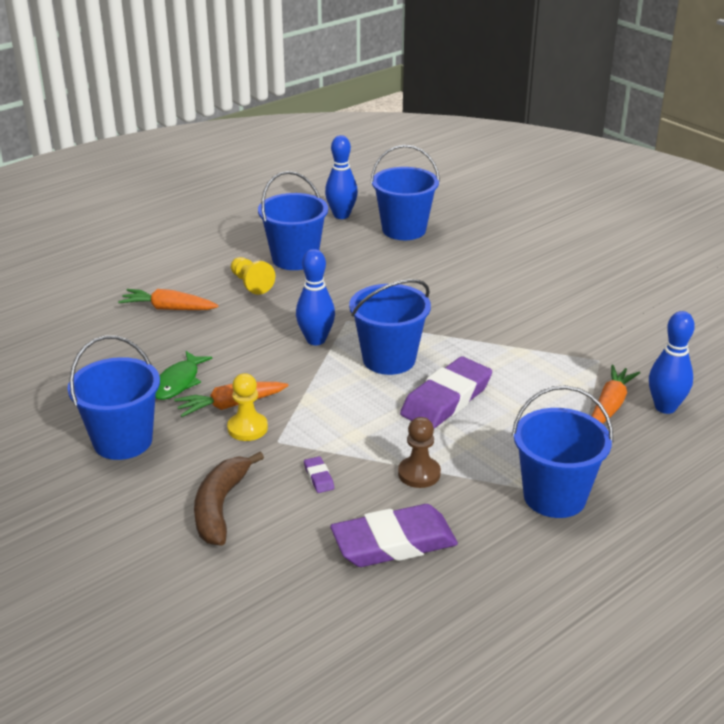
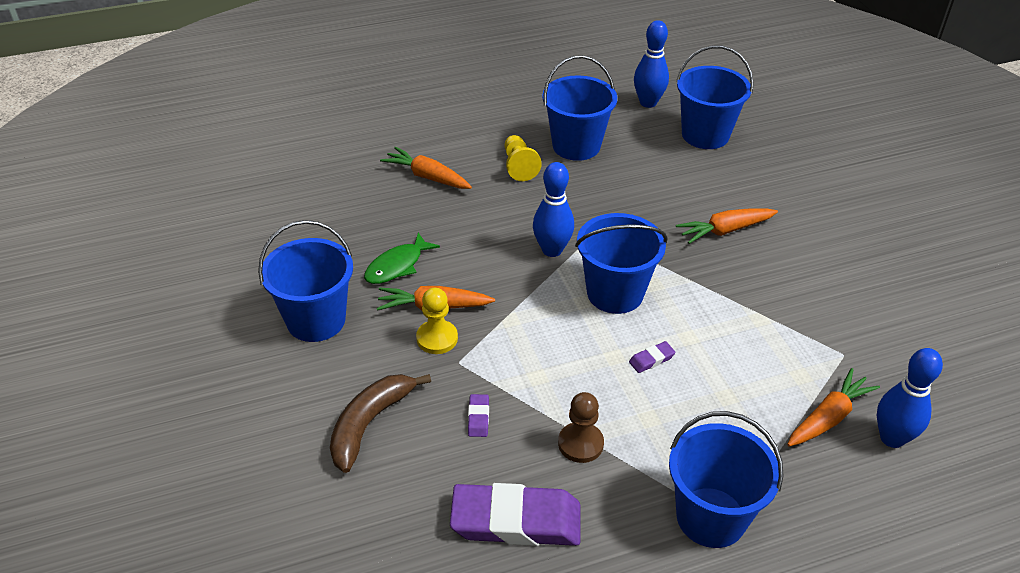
camera: 20 degrees right, 10 degrees up
purple eraser [400,356,492,429] -> purple eraser [629,341,676,373], size x0.40
none -> orange carrot [676,208,778,244]

